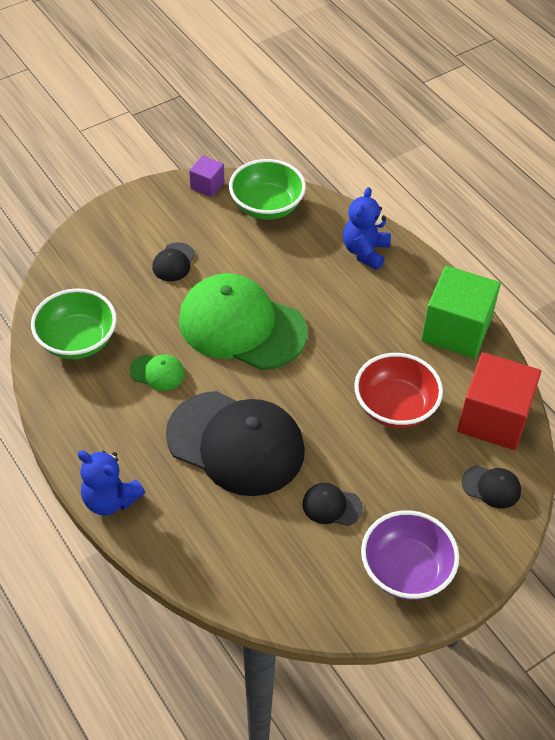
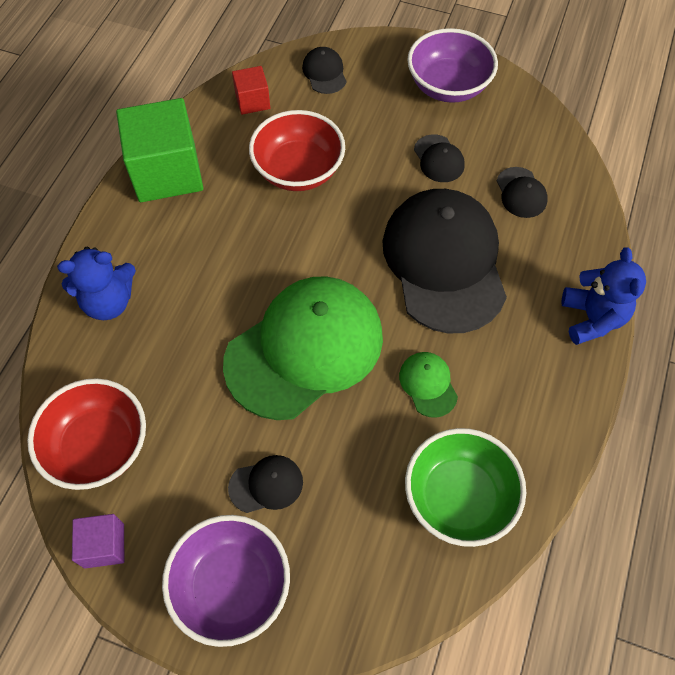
camera: 125 degrees left, 10 degrees up
green cap [179,273,308,370] -> green cap turned 120 degrees counterclockwise [223,276,383,420]
green bowl [229,159,306,220] -> red bowl [27,378,146,490]
red cube [457,352,541,450] -> red cube [232,66,270,115], size x0.49
none -> purple bowl [162,515,290,647]
none -> black cap [497,167,548,218]

